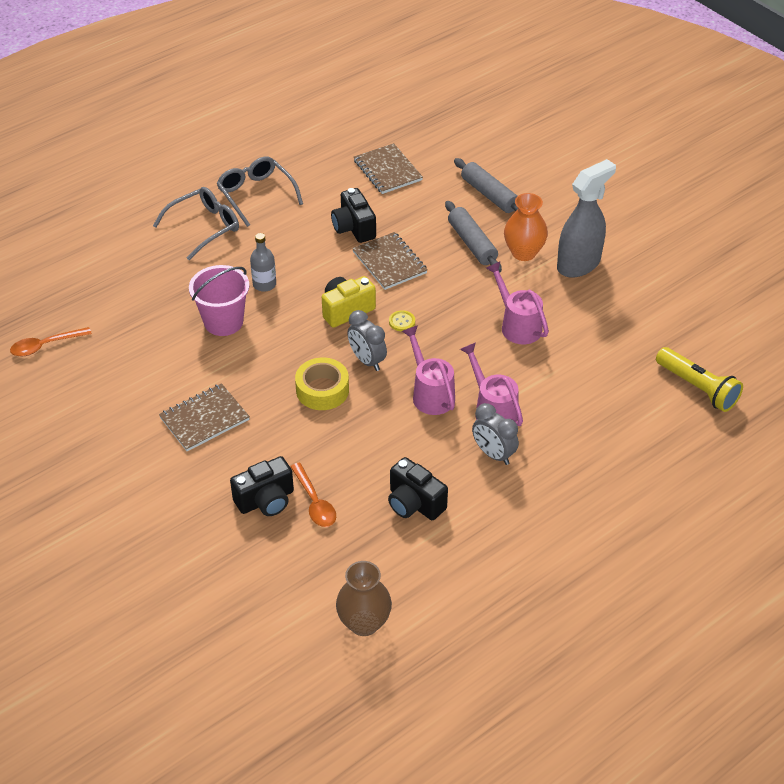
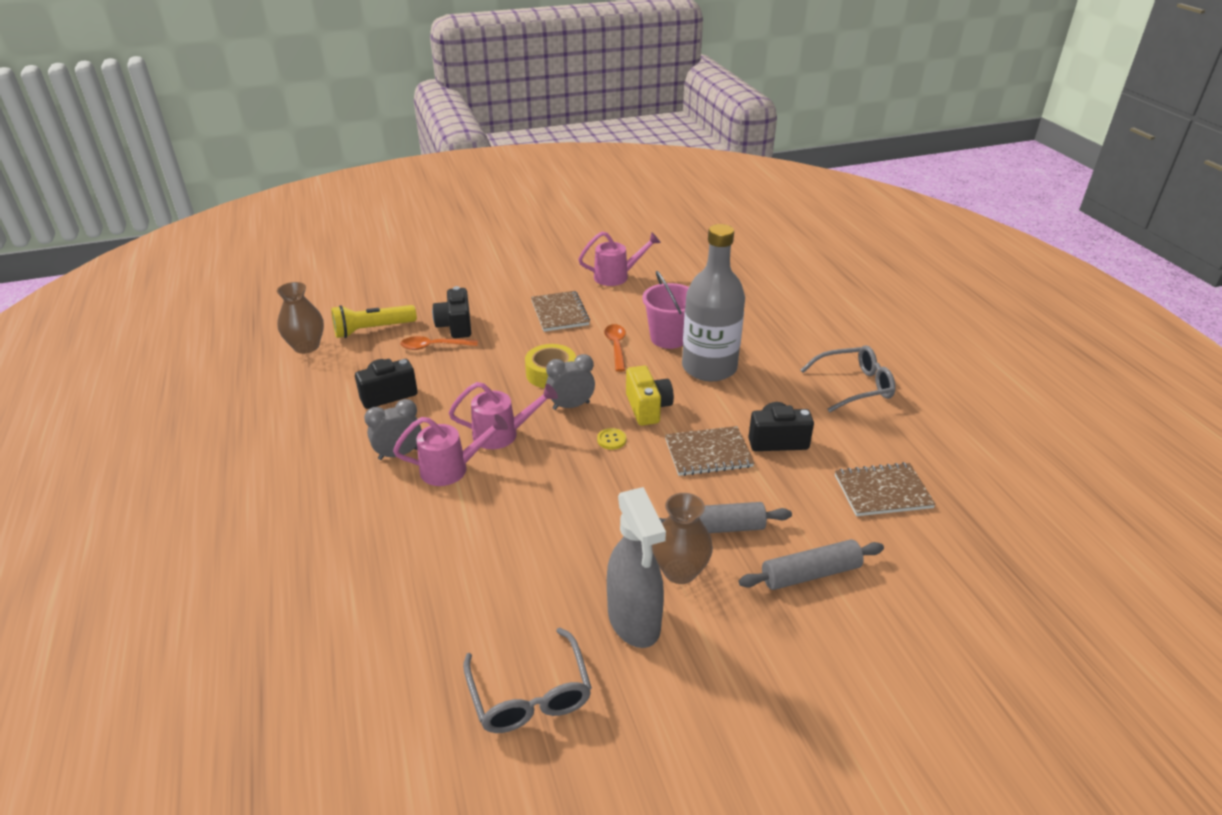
camera: 110 degrees right, 10 degrees down
orange spoon [10,327,92,356] -> orange spoon moved to [604,324,626,372]
grey glasses [153,187,239,260] -> grey glasses moved to [463,628,592,733]
grey bottle [250,233,276,292] -> grey bottle [682,224,745,381], size x2.31
pink watering can [486,262,549,344] -> pink watering can moved to [578,232,661,286]
orange vase [504,193,548,261] -> brown vase [652,493,713,584]
yellow flashlight [656,347,743,412] -> yellow flashlight moved to [331,305,417,338]

